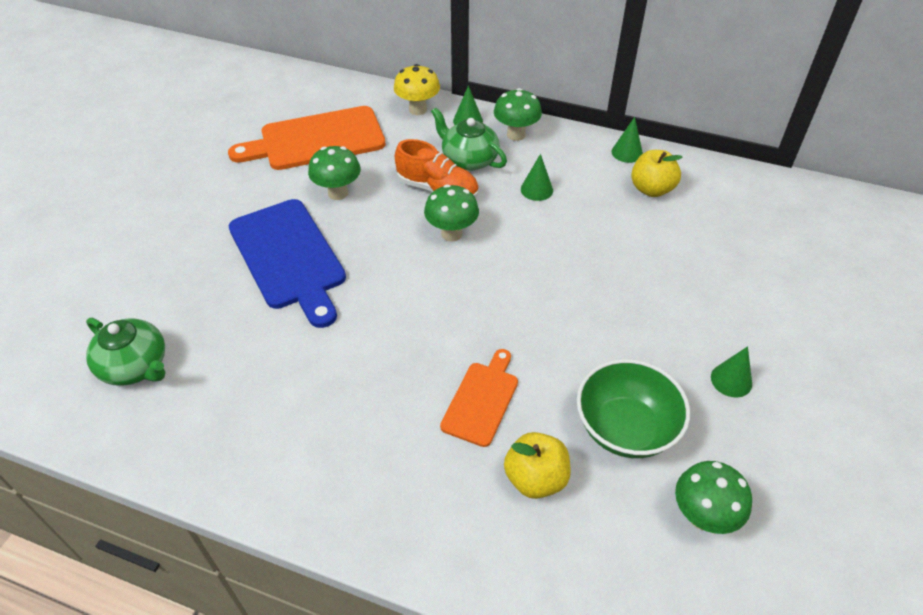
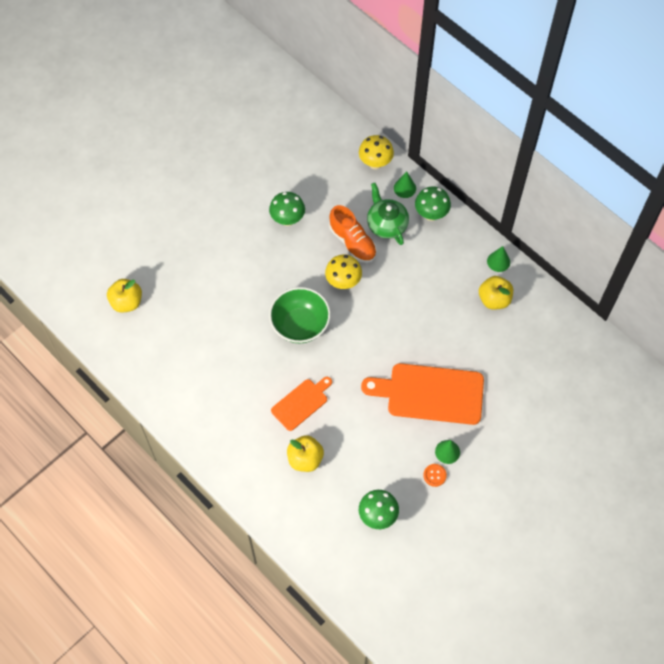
camera: 25 degrees right, 15 degrees up
green teapot [86,318,165,386] -> yellow apple [107,279,142,313]
orange cutting board [228,106,386,170] -> orange cutting board moved to [361,363,484,425]
blue cutting board [229,199,346,328] -> none
green mushroom [424,184,479,242] -> yellow mushroom [325,254,362,289]
green cone [521,154,553,201] -> none
green bowl [577,359,690,458] -> green bowl moved to [269,287,331,343]
none -> orange button [423,464,447,487]

